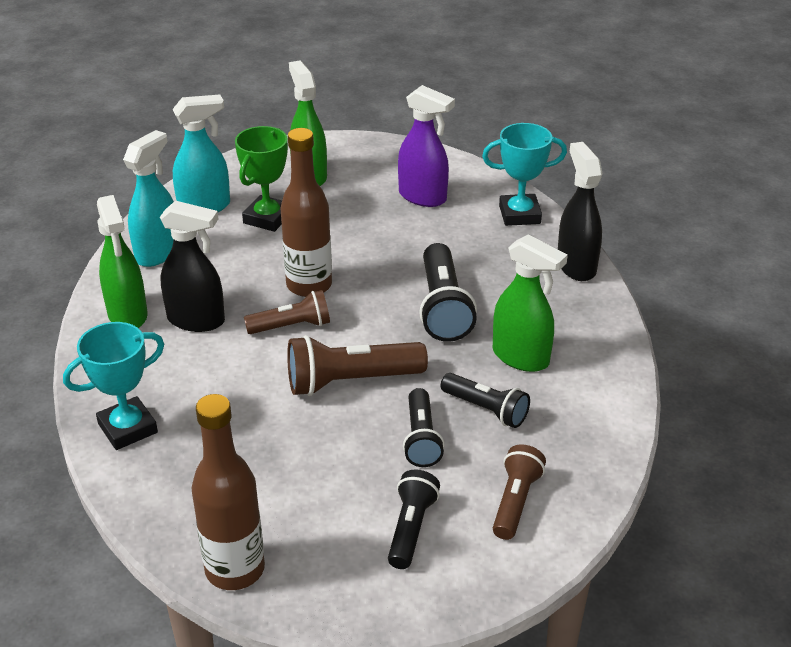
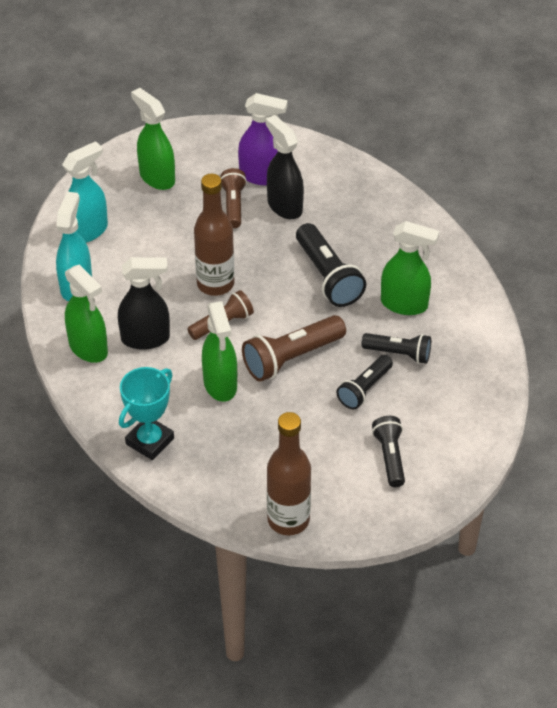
camera: 20 degrees left, 10 degrees up
green trophy [235,126,288,232] -> none
black flashlight [403,388,445,467] -> black flashlight turned 60 degrees clockwise [337,355,393,409]
turquoise trophy [482,123,567,226] -> none
brown flashlight [493,445,546,540] -> brown flashlight moved to [220,168,247,228]
black spray bottle [558,142,602,281] -> black spray bottle moved to [266,115,304,219]
none -> green spray bottle [202,301,237,402]

